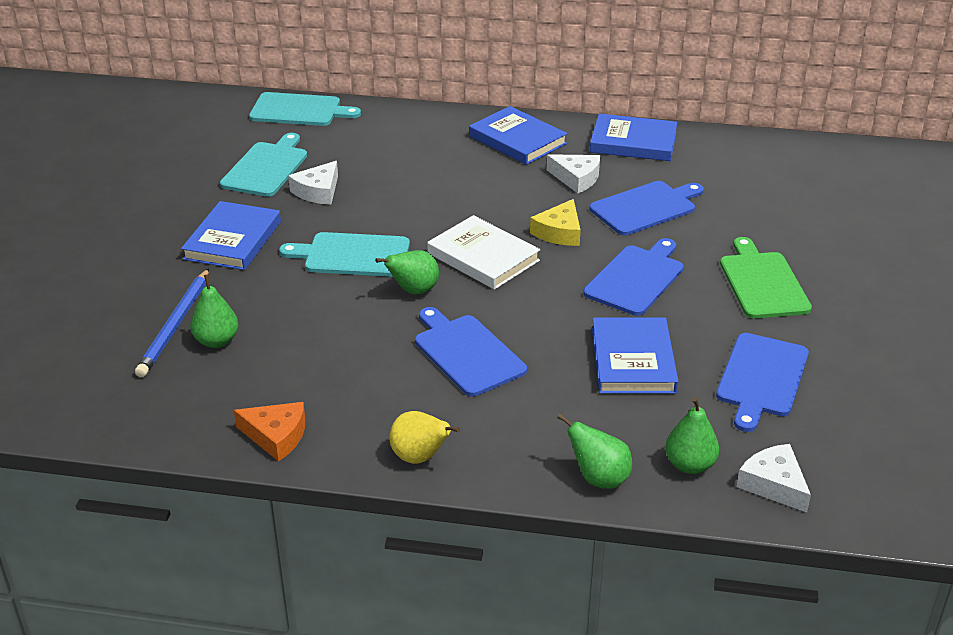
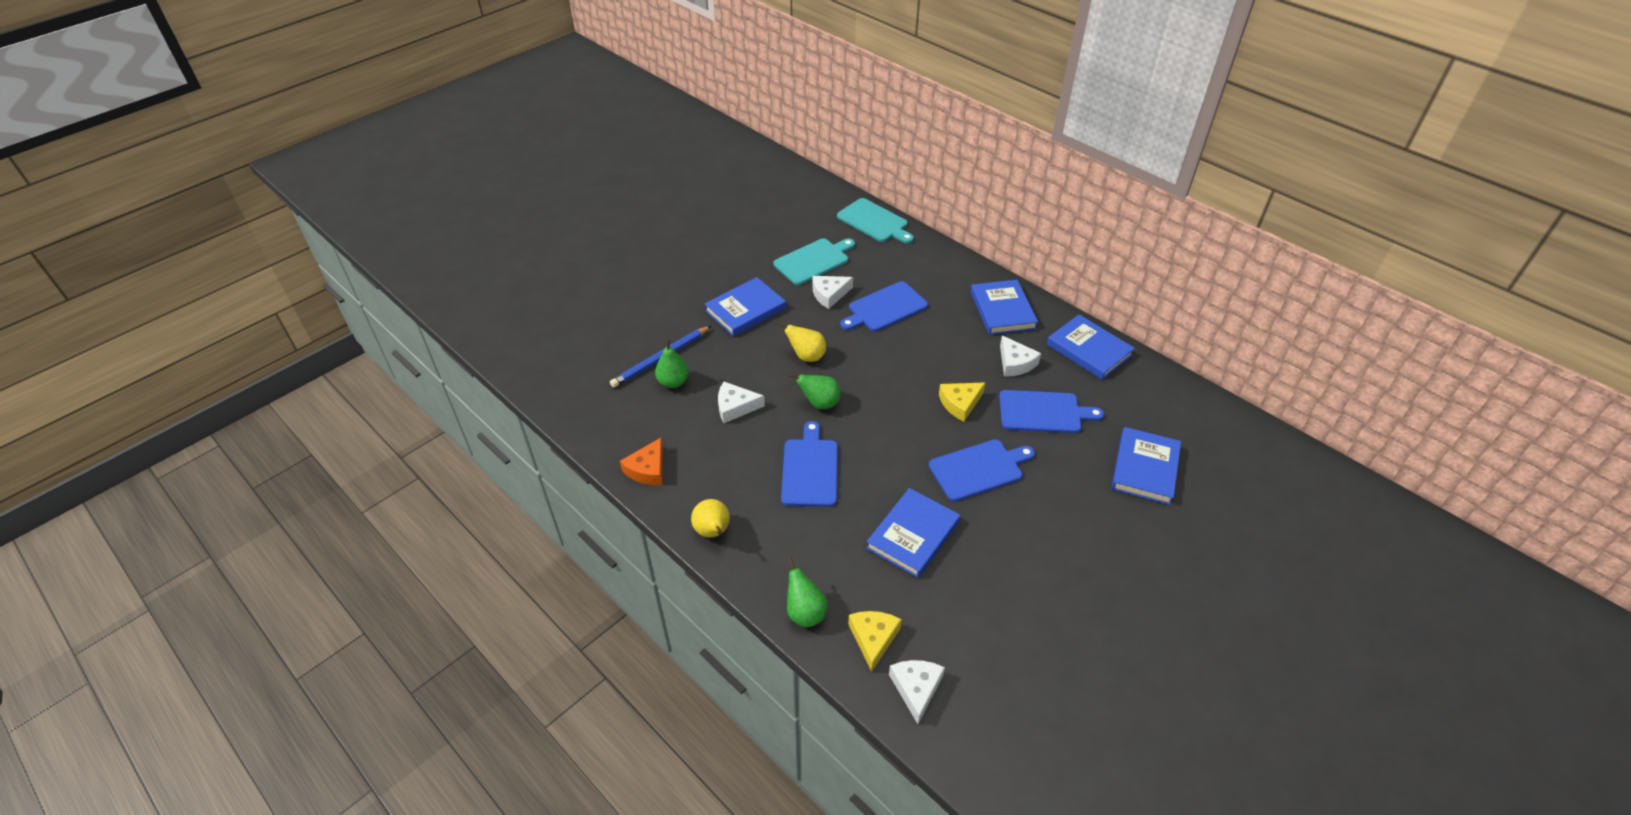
camera: 35 degrees right, 10 degrees up
orange cheese [234,402,305,462] -> orange cheese turned 60 degrees clockwise [620,438,663,485]
turquoise cutting board [279,232,410,277] -> yellow pear [777,322,826,362]
white book [427,215,540,290] -> none
green pear [665,397,719,474] -> yellow cheese [848,611,902,672]
blue cutting board [716,333,809,432] -> blue cutting board moved to [840,281,928,331]
green cutting board [720,237,812,319] -> none
none -> white cheese [718,382,765,423]
none -> blue book [1111,427,1181,505]

